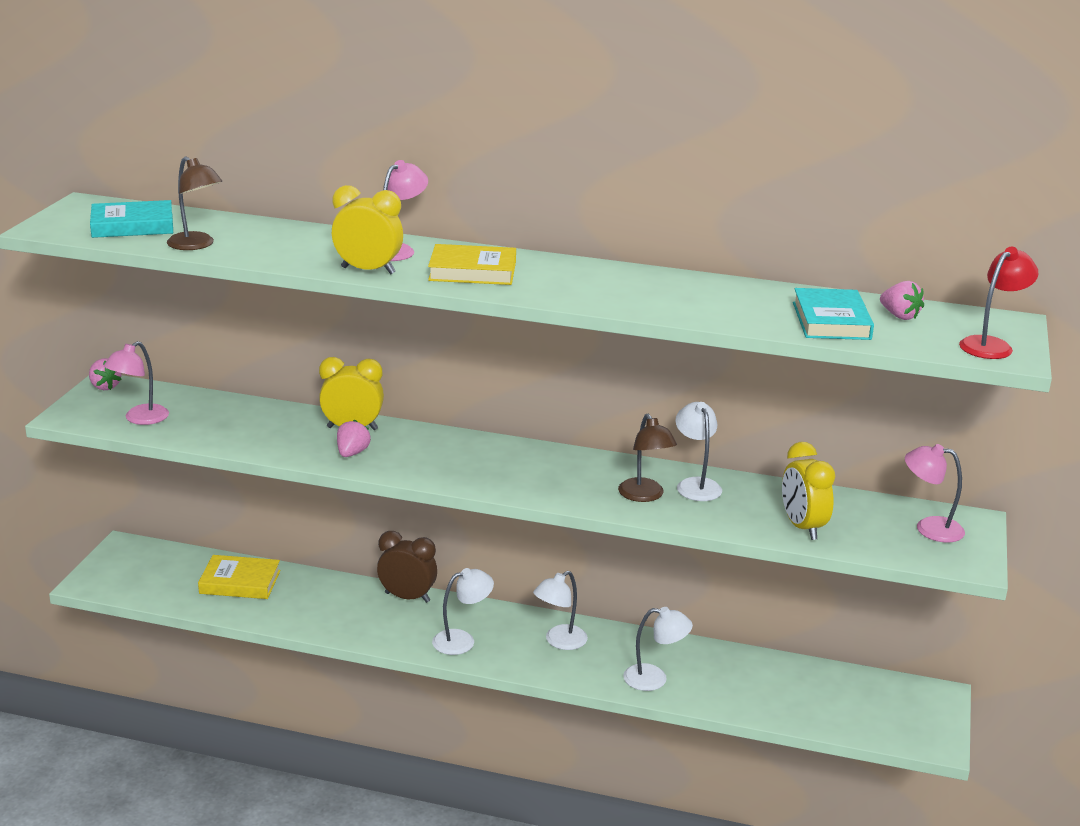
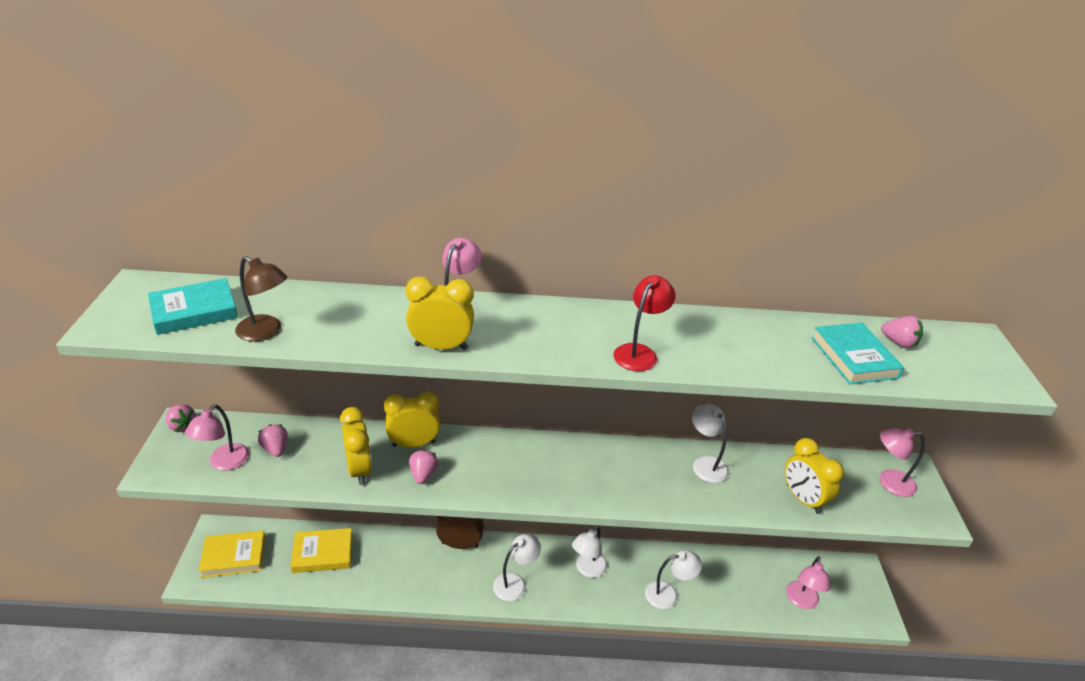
camera: 15 degrees left, 10 degrees up
yellow book [428,244,516,285] -> yellow book moved to [199,530,266,578]
brown lamp [618,414,677,502] -> none
red lamp [959,247,1038,359] -> red lamp moved to [613,275,676,371]
none -> pink strawberry [258,424,288,457]
none -> yellow clock [340,407,372,485]
none -> pink lamp [786,556,831,609]

